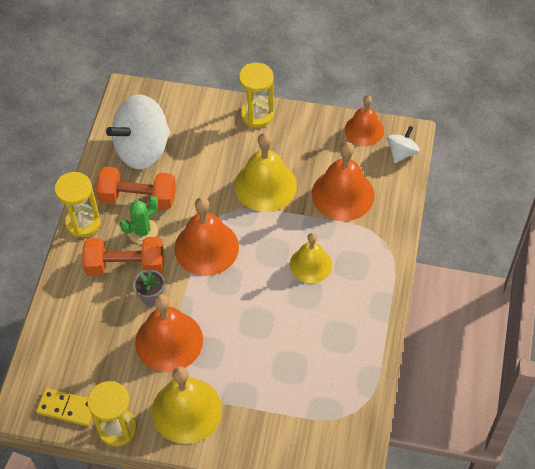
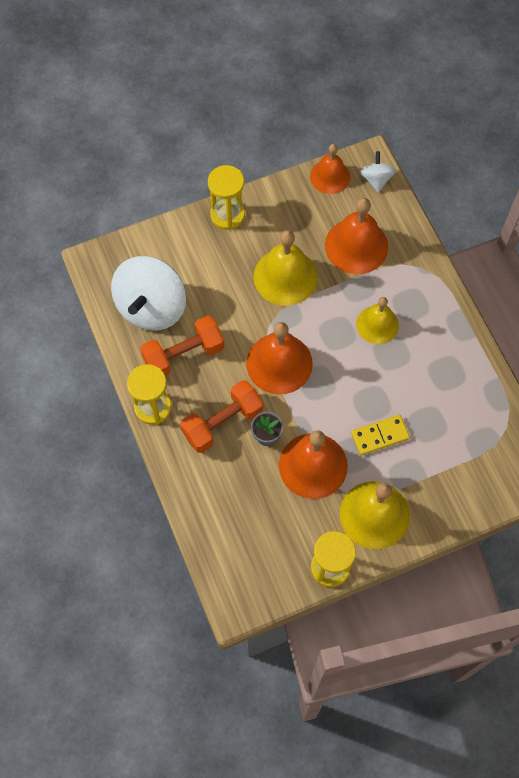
camera: 35 degrees left, 10 degrees up
yellow domino [36,388,92,426] -> yellow domino moved to [351,415,410,455]
green cactus [120,196,158,244] -> none

